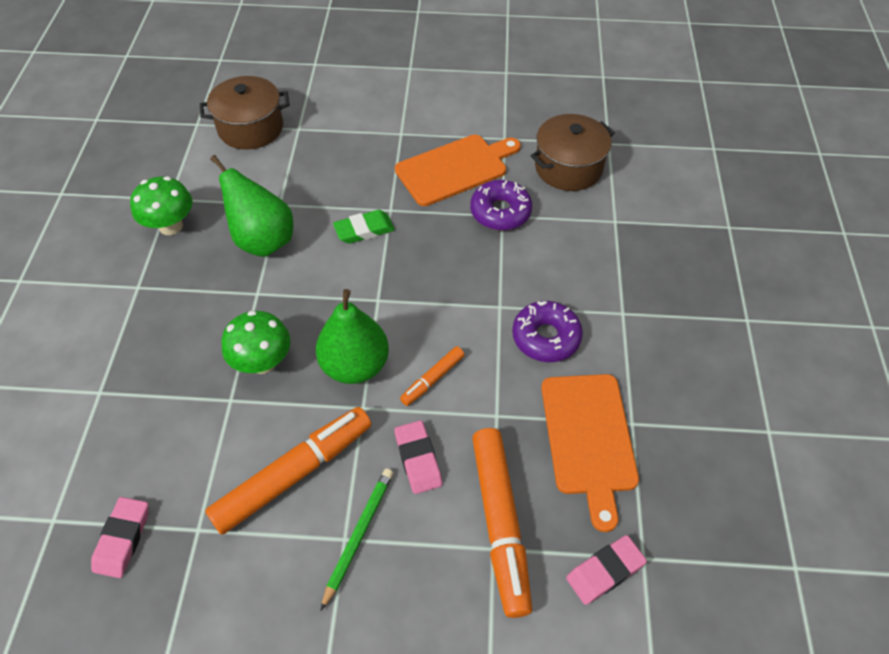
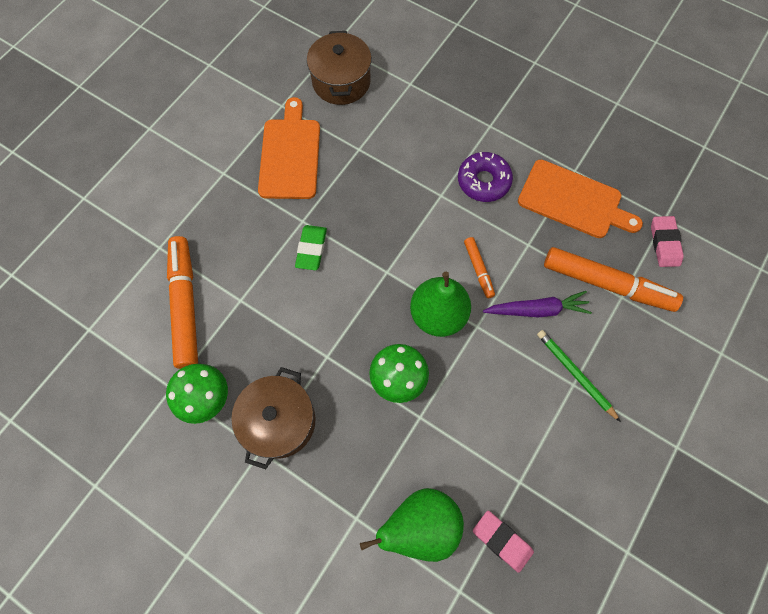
camera: 60 degrees left, 15 degrees up
brown pot [200,76,290,150] -> brown pot moved to [232,367,315,469]
orange marker [205,407,371,535] -> orange marker moved to [167,236,198,369]
green pear [210,155,293,257] -> green pear moved to [360,488,464,562]
pink eraser [394,420,442,494] -> purple carrot [483,291,592,317]
purple donut [470,180,532,230] -> none

